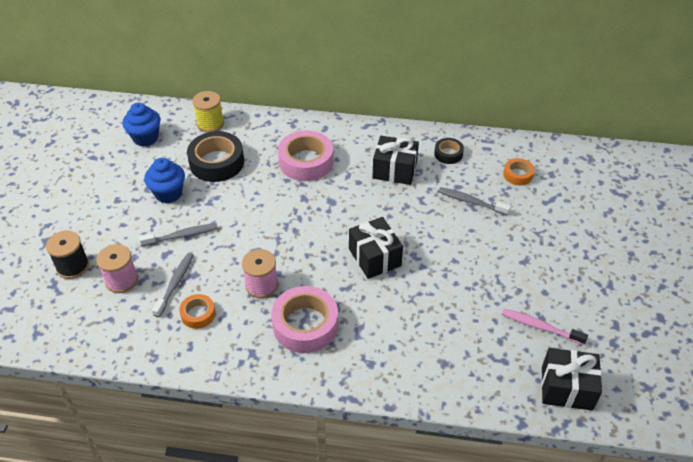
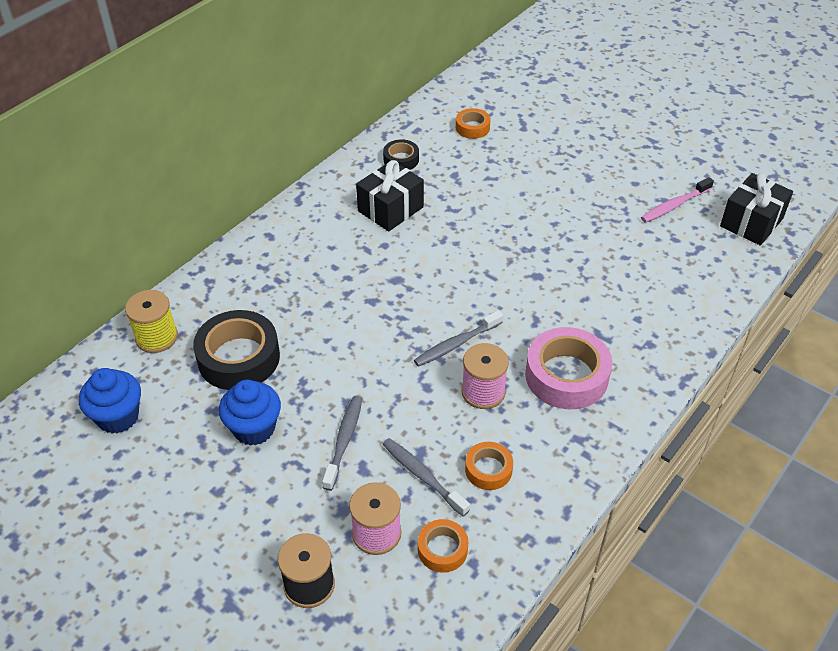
camera: 60 degrees left, 0 degrees up
pink tape [278,130,333,181] -> none
black gift [349,217,403,279] -> none
grey toothbrush [438,187,511,216] -> grey toothbrush moved to [414,310,503,367]
none -> orange tape [418,519,468,573]

